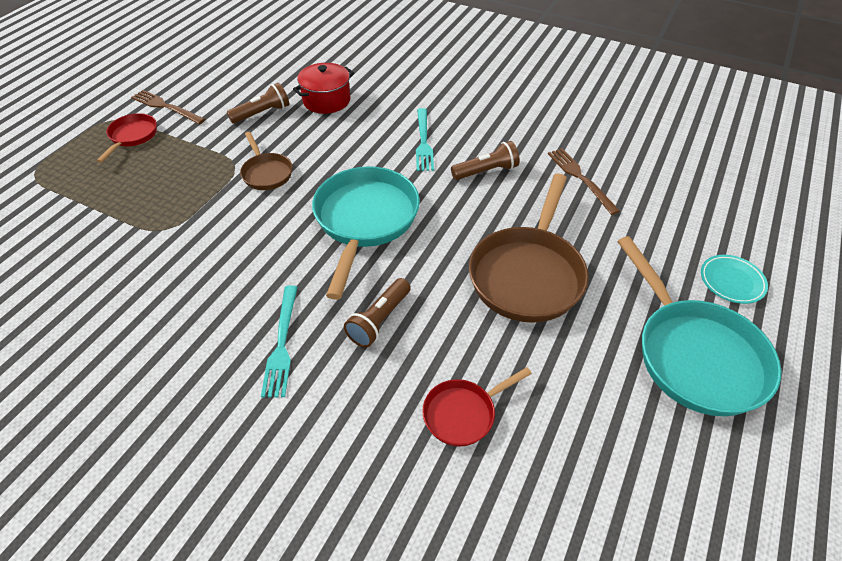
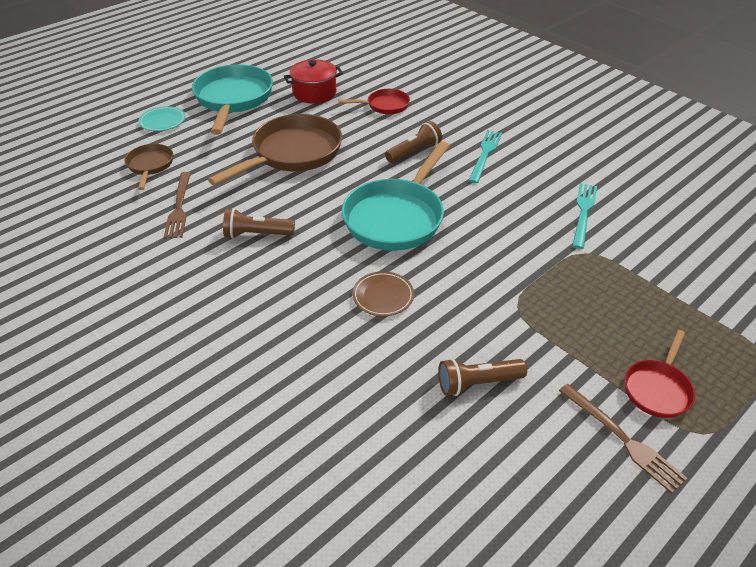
camera: 160 degrees left, 5 degrees down
brown pan [240,132,293,190] -> brown pan moved to [125,144,173,190]
red pot [293,63,354,114] -> red pot moved to [284,59,343,104]
turquoise fork [416,108,434,171] -> turquoise fork moved to [572,183,597,249]
none -> brown plate [352,271,414,316]

